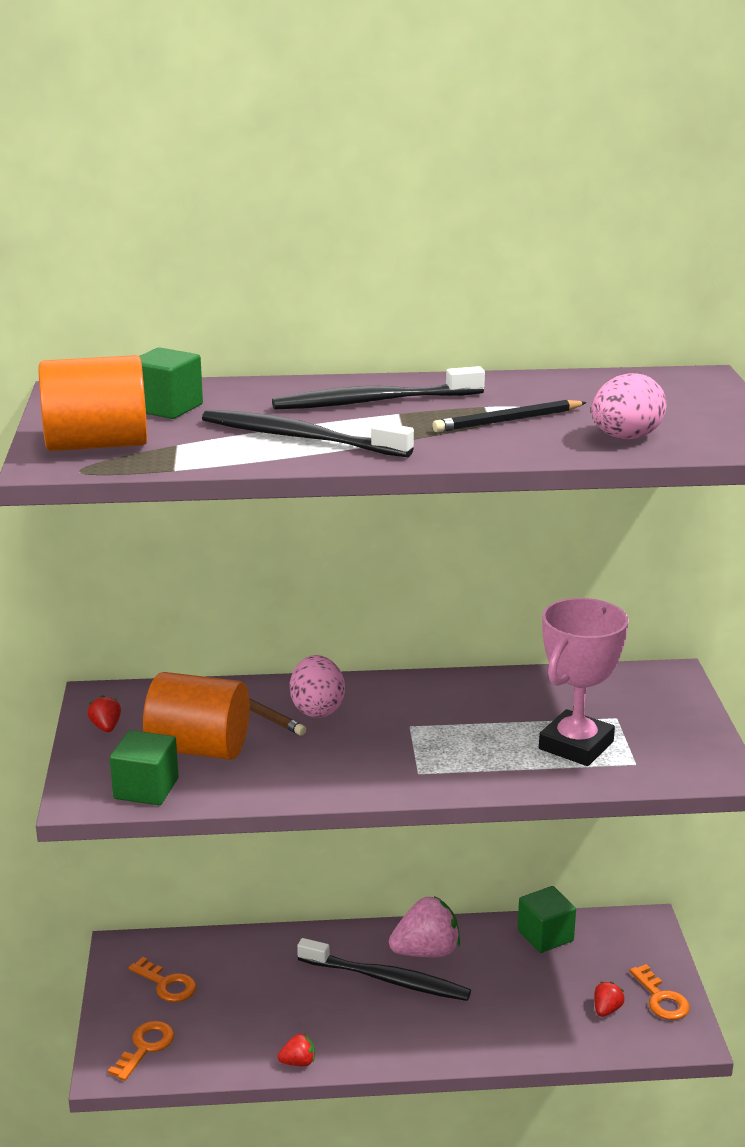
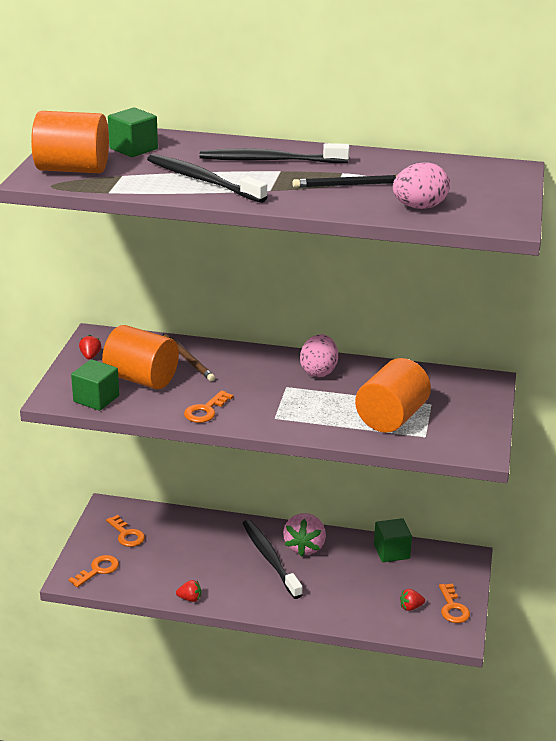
camera: 15 degrees right, 5 degrees up
pink egg [290,655,345,718] -> pink egg moved to [300,334,338,377]
black toothbrush [297,938,471,1001] -> black toothbrush turned 150 degrees counterclockwise [242,520,303,599]
pink strawberry [389,896,460,957] -> pink strawberry turned 105 degrees clockwise [283,513,326,557]
pink trophy [539,598,629,766] -> orange cylinder [355,358,431,433]
red strawberry [594,982,625,1017] -> red strawberry turned 150 degrees counterclockwise [400,589,425,611]
none -> orange key [184,390,234,423]

